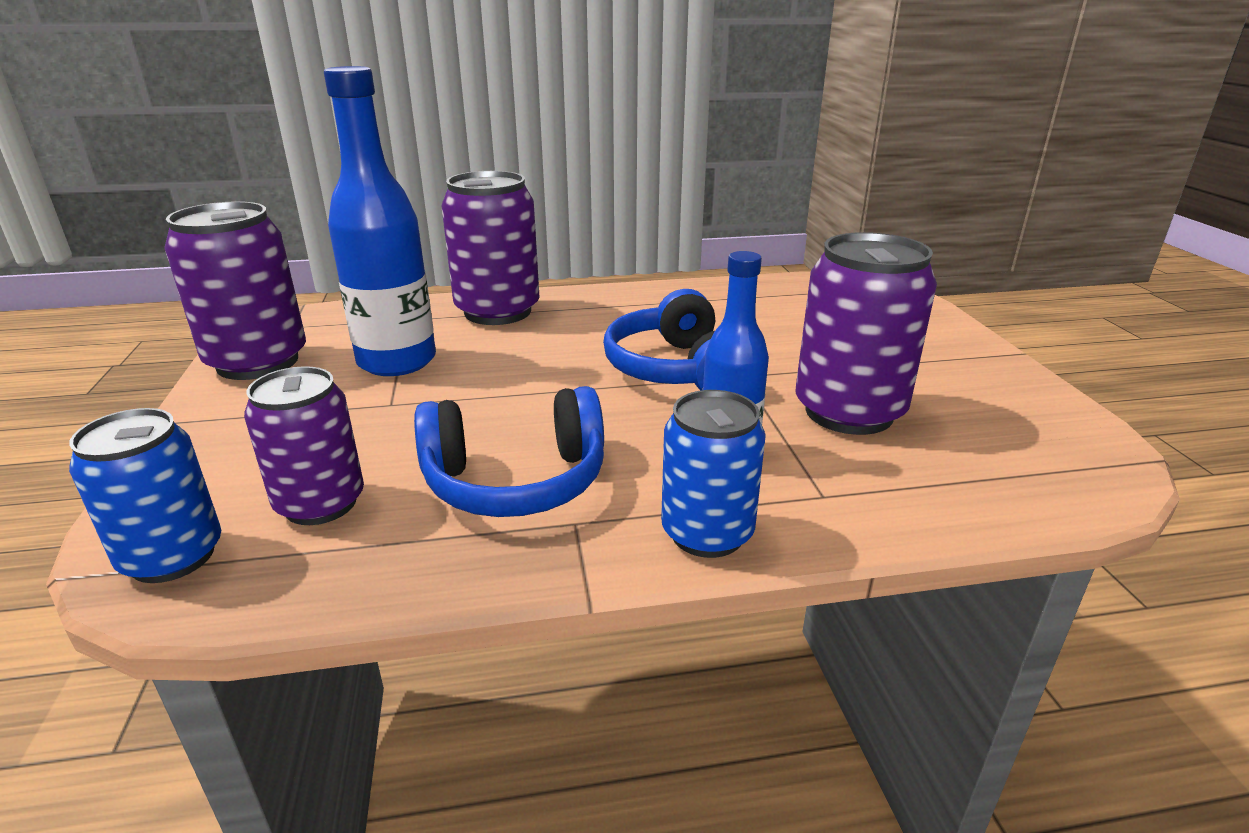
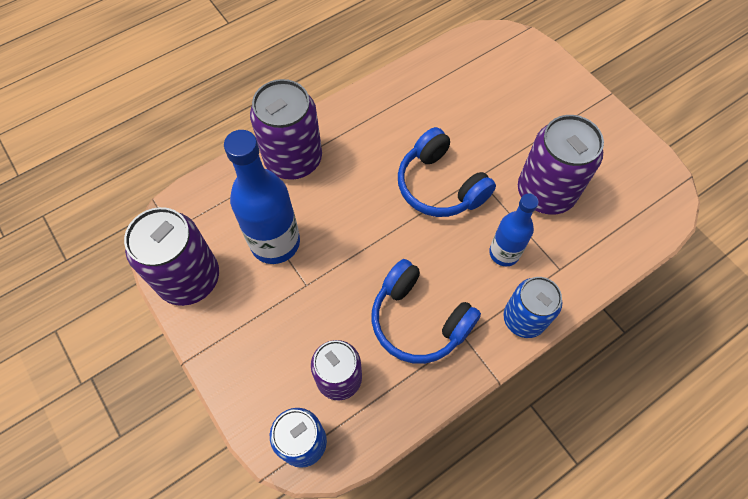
camera: 25 degrees left, 35 degrees up
blue headphones [414,386,604,517] -> blue headphones turned 75 degrees clockwise [372,259,481,364]

